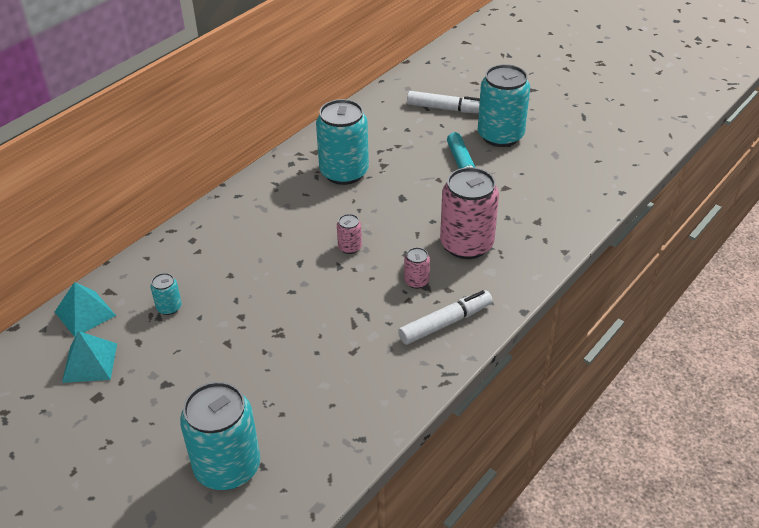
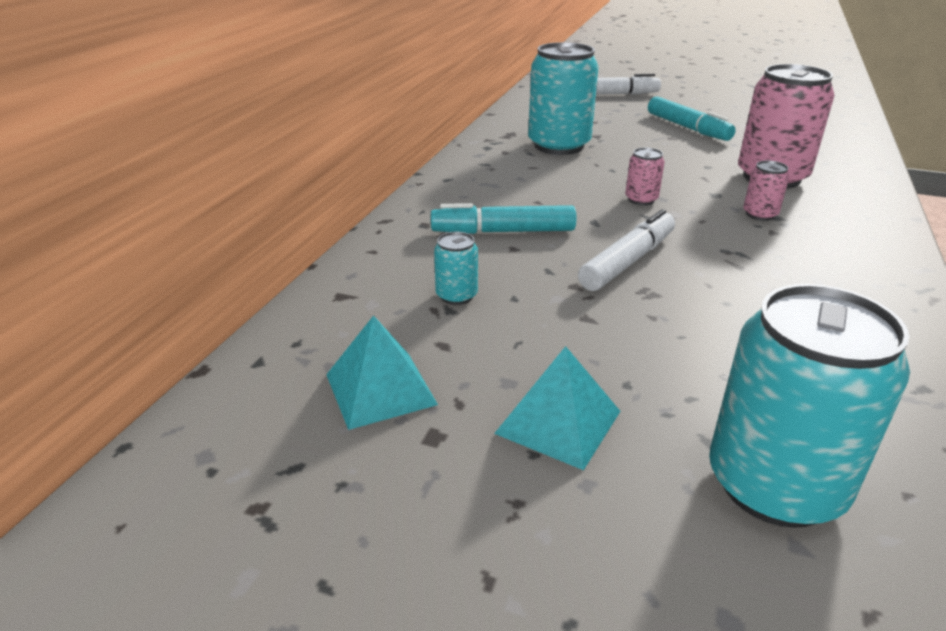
camera: 20 degrees left, 10 degrees down
turquoise pyramid [55,282,116,337] -> turquoise pyramid moved to [494,346,620,470]
white marker [398,290,492,345] -> white marker moved to [578,209,675,291]
turquoise can [478,64,530,147] -> none
none -> turquoise marker [431,203,576,234]

